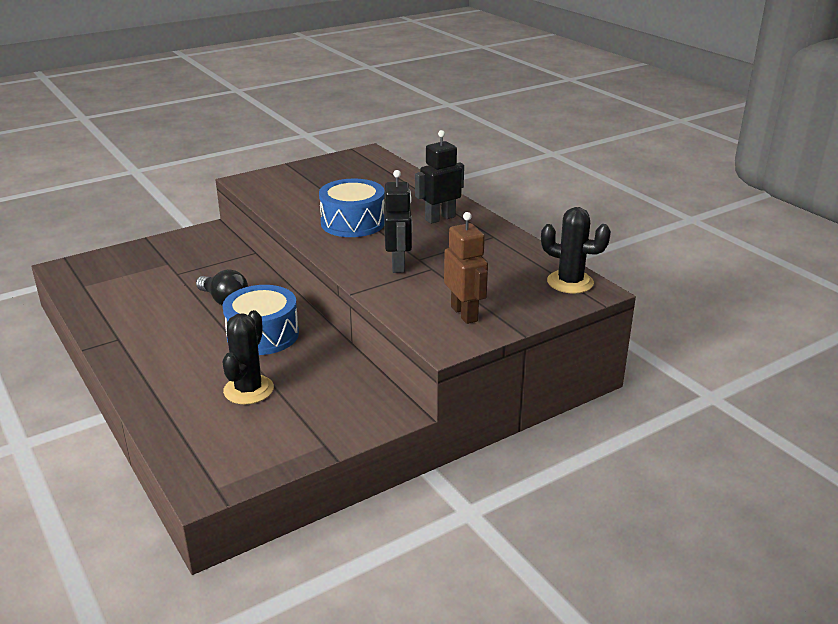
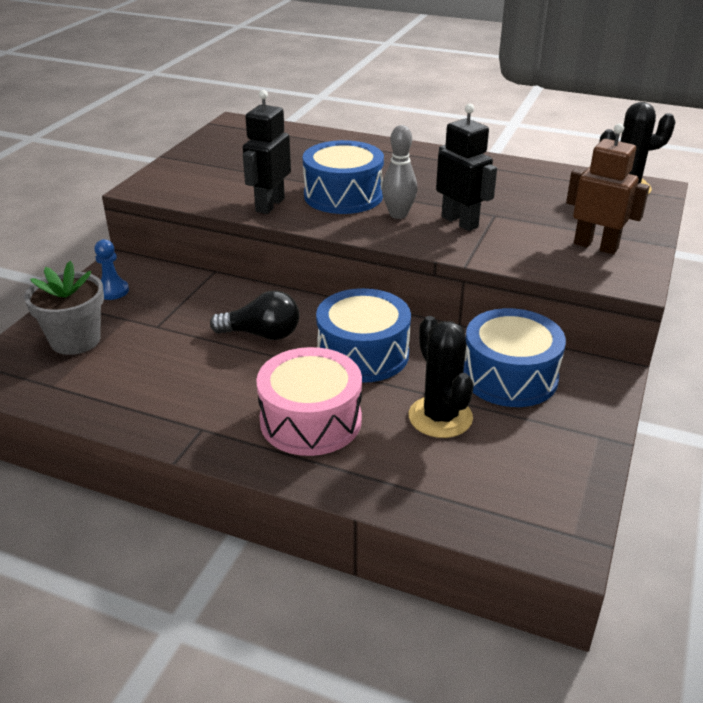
camera: 35 degrees left, 5 degrees up
black robot [415,130,464,224] -> black robot moved to [243,90,291,214]
none -> grey flower pot [24,261,104,355]
none -> blue pawn [94,239,129,300]
none -> pink drum [256,347,362,456]
none -> grey bowling pin [382,125,417,219]
none -> blue drum [463,308,566,407]

